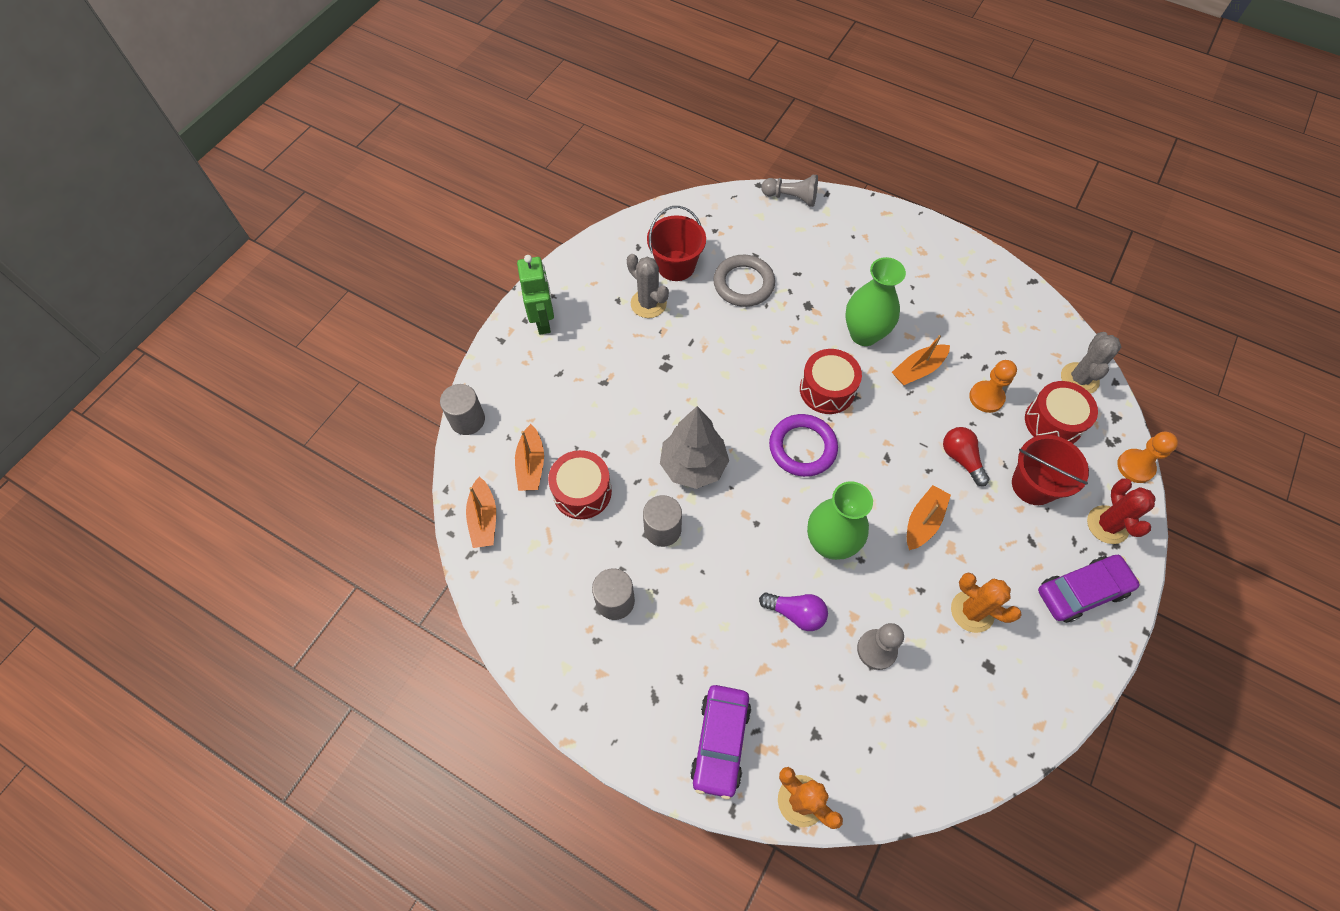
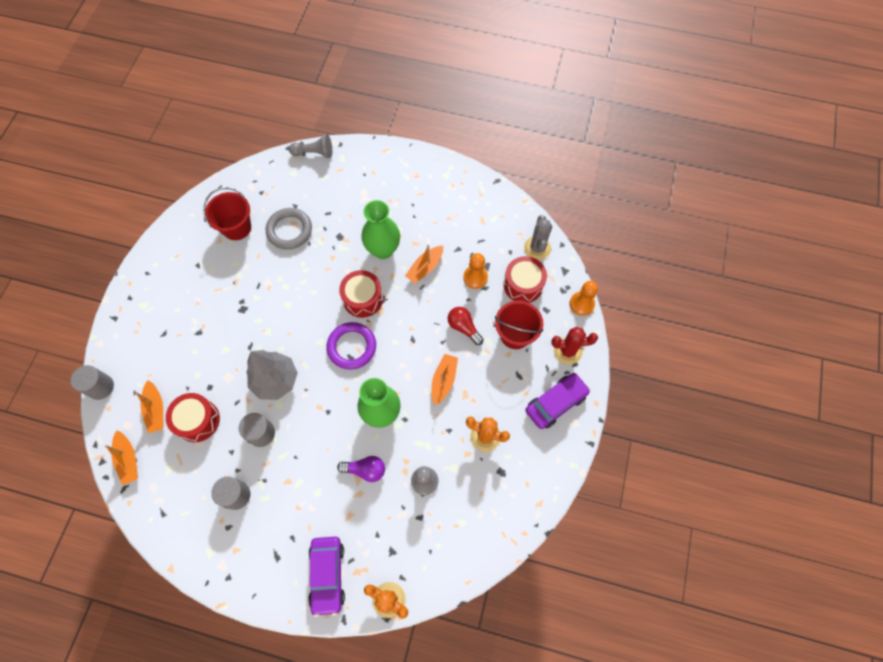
camera: 15 degrees left, 5 degrees up
green robot [517,255,554,335] -> none
grey cactus [627,254,669,318] -> none
red cactus [1087,478,1156,544] -> red cactus turned 75 degrees counterclockwise [551,327,598,365]

